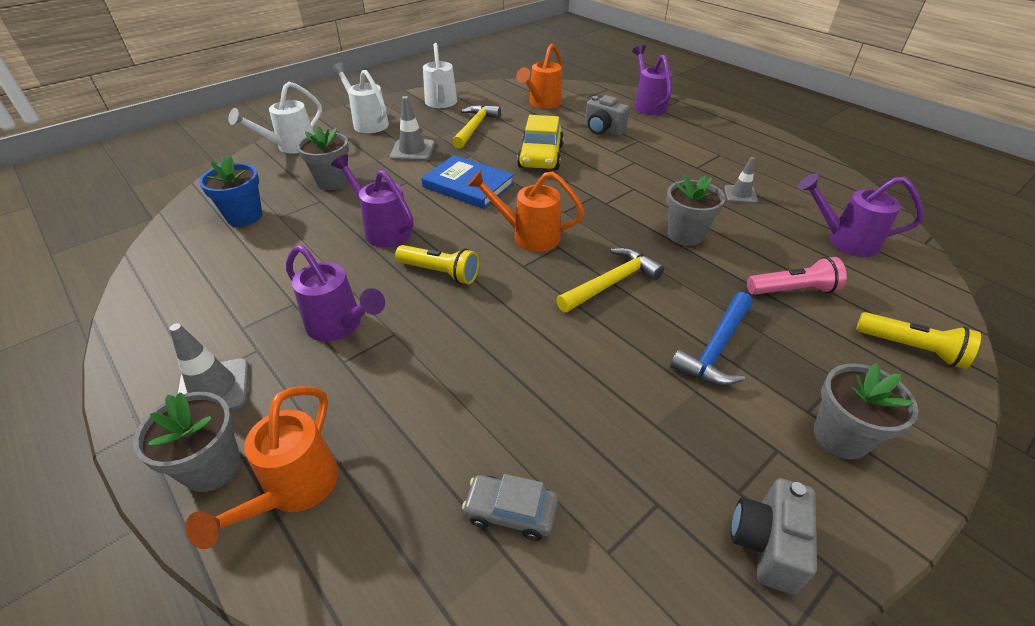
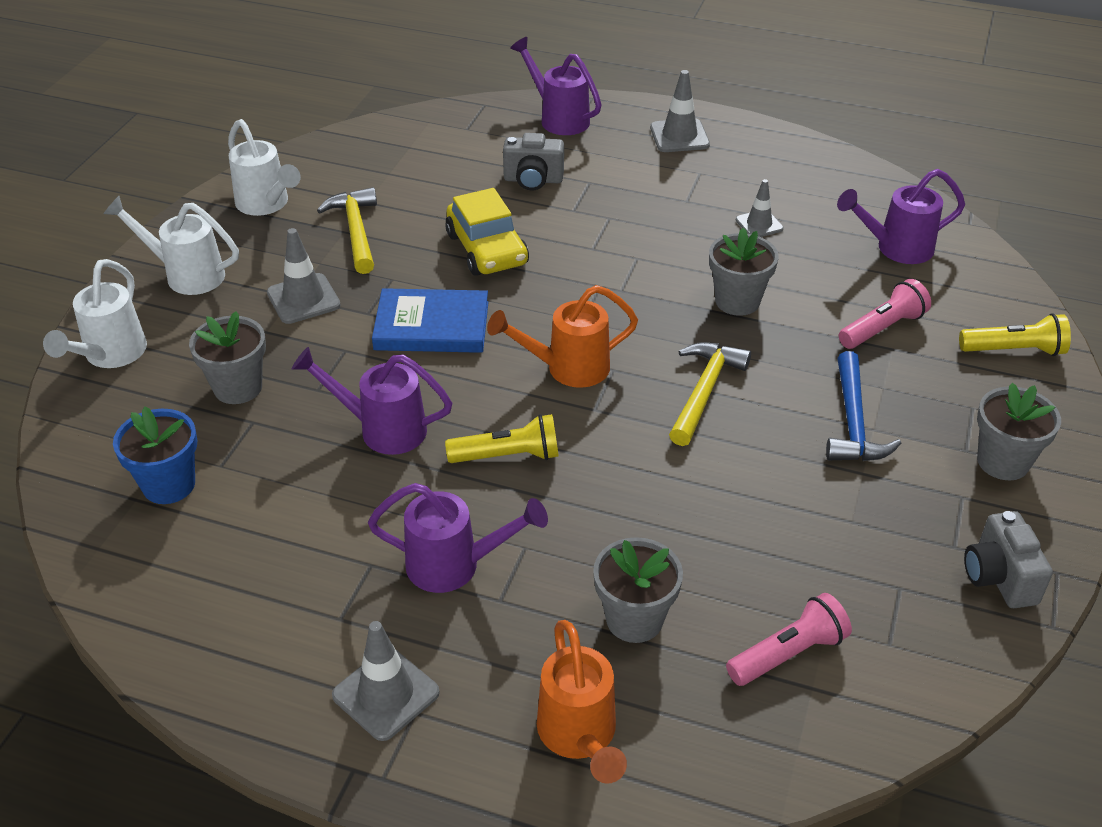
camera: 30 degrees left, 0 degrees up
grey flower pot [133,392,241,492] -> grey flower pot moved to [593,537,683,643]
grey car [462,474,558,541] -> pink flashlight [726,593,852,686]
orange watering can [516,44,563,109] -> none
none -> grey traffic cone [650,70,710,152]

